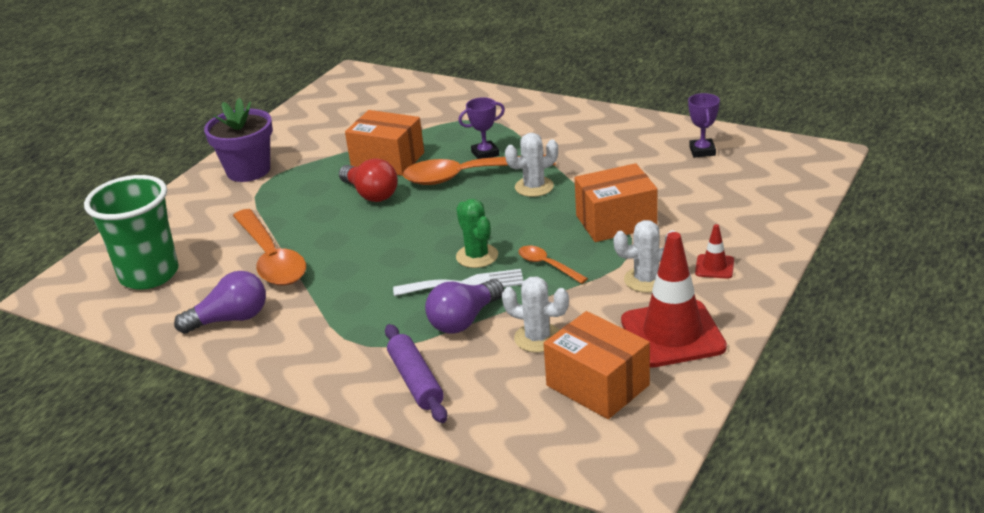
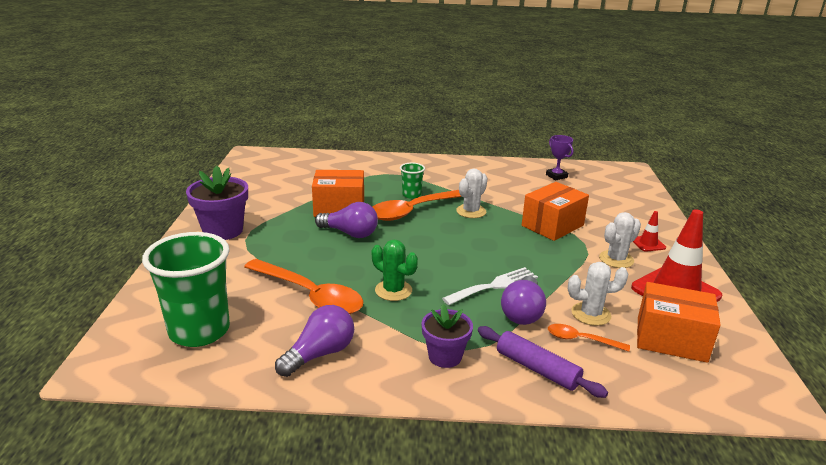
camera: 30 degrees left, 5 degrees down
red light bulb [339,158,398,202] -> purple light bulb [315,202,378,238]
green cactus [456,199,498,268] -> green cactus moved to [372,240,418,301]
purple trophy [458,97,505,159] -> green cup [400,163,425,199]
orange spoon [518,246,588,284] -> orange spoon moved to [548,324,630,352]
none -> purple flower pot [421,304,473,368]

